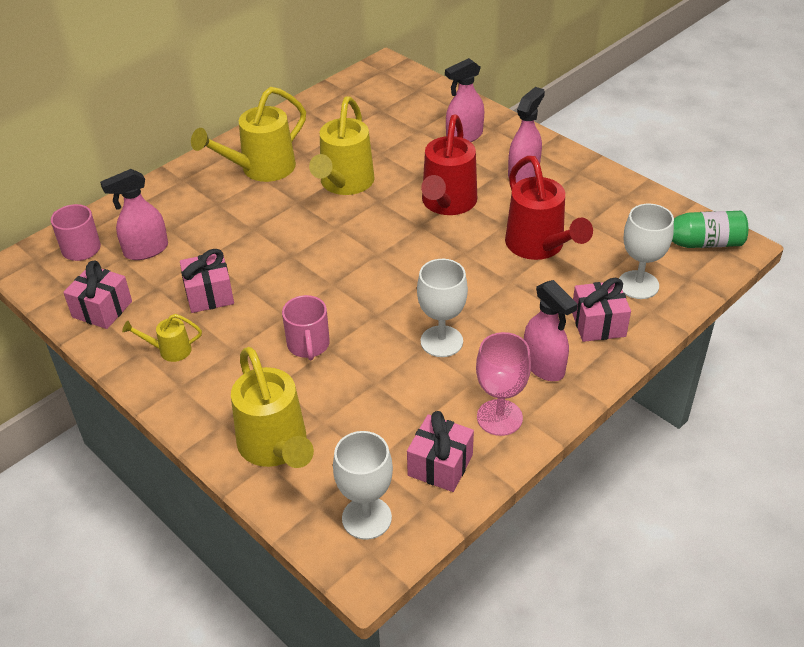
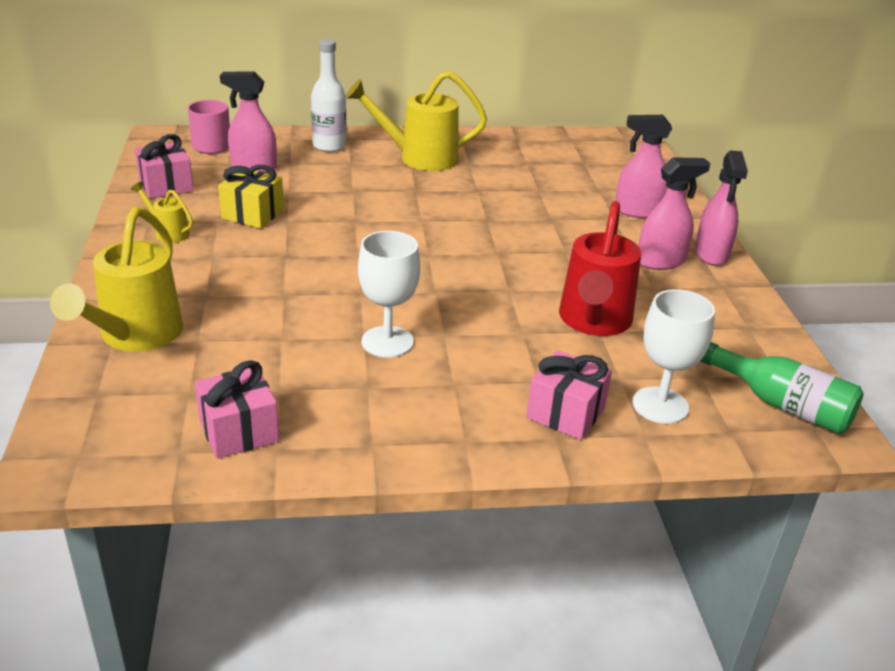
camera: 35 degrees right, 10 degrees down
pink gift [180,249,234,313] -> yellow gift [218,165,284,229]
pink mug [282,295,330,361] -> none
yellow watering can [309,97,375,195] -> none
white goblet [333,431,393,540] -> none
red watering can [421,115,477,215] -> none
pink goblet [476,332,531,436] -> none
pink spray bottle [524,280,578,381] -> pink spray bottle moved to [695,150,748,266]
none -> white bottle [311,39,346,152]

